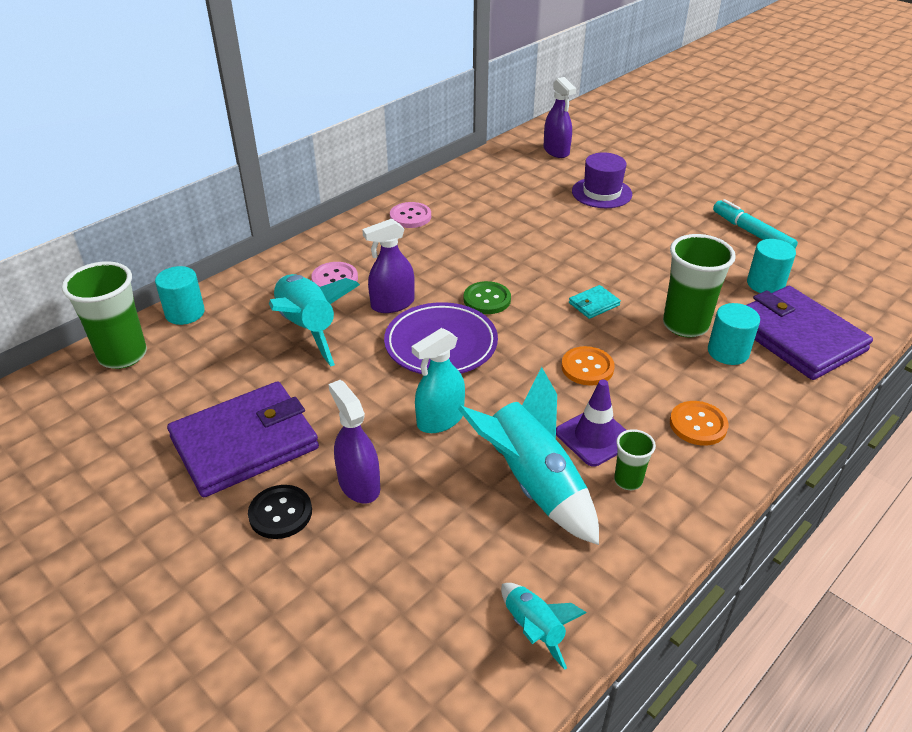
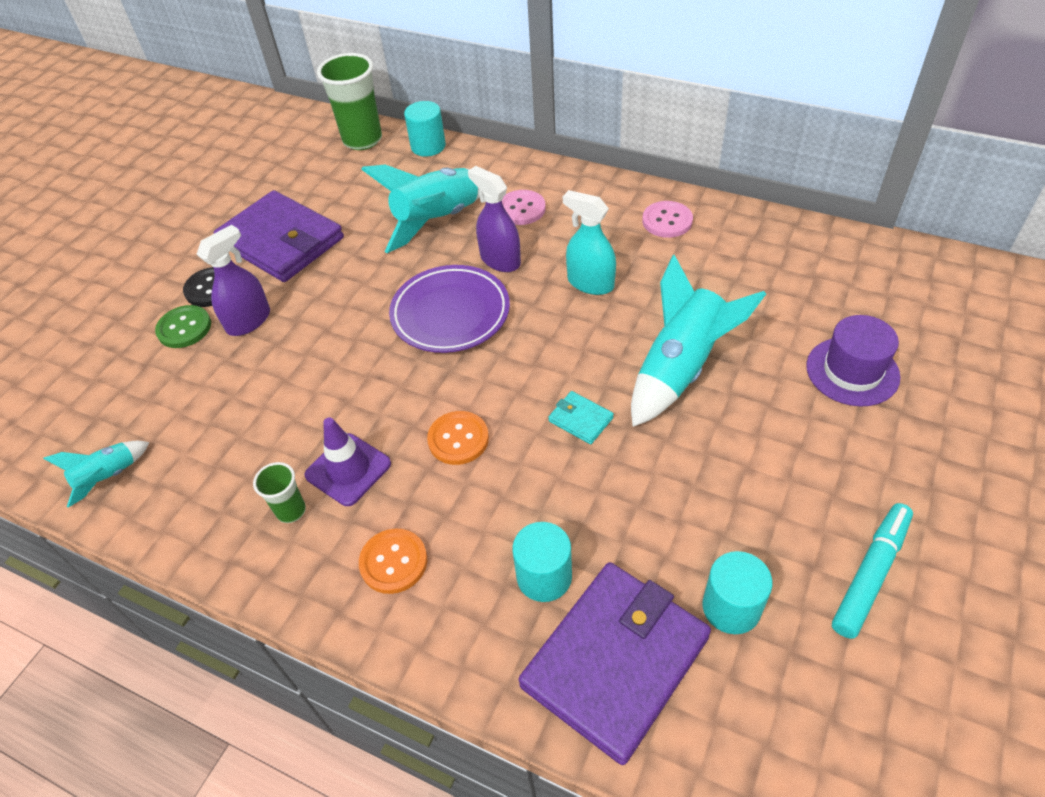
camera: 75 degrees right, 10 degrees up
turquoise spray bottle [412,328,465,433] -> turquoise spray bottle moved to [563,190,616,295]
turquoise rocket [458,367,599,545] -> turquoise rocket moved to [631,255,766,427]
green button [464,281,511,314] -> green button moved to [155,305,211,348]
purple spray bottle [544,77,576,158] -> none
green cup [663,234,736,337] -> none

